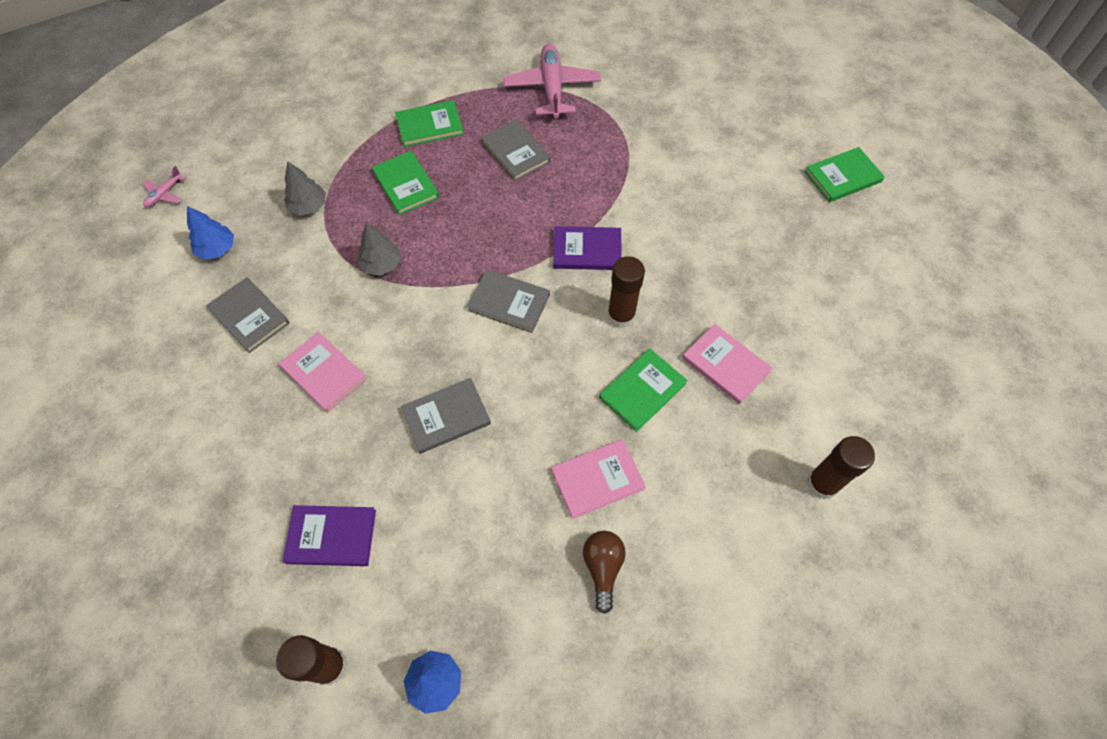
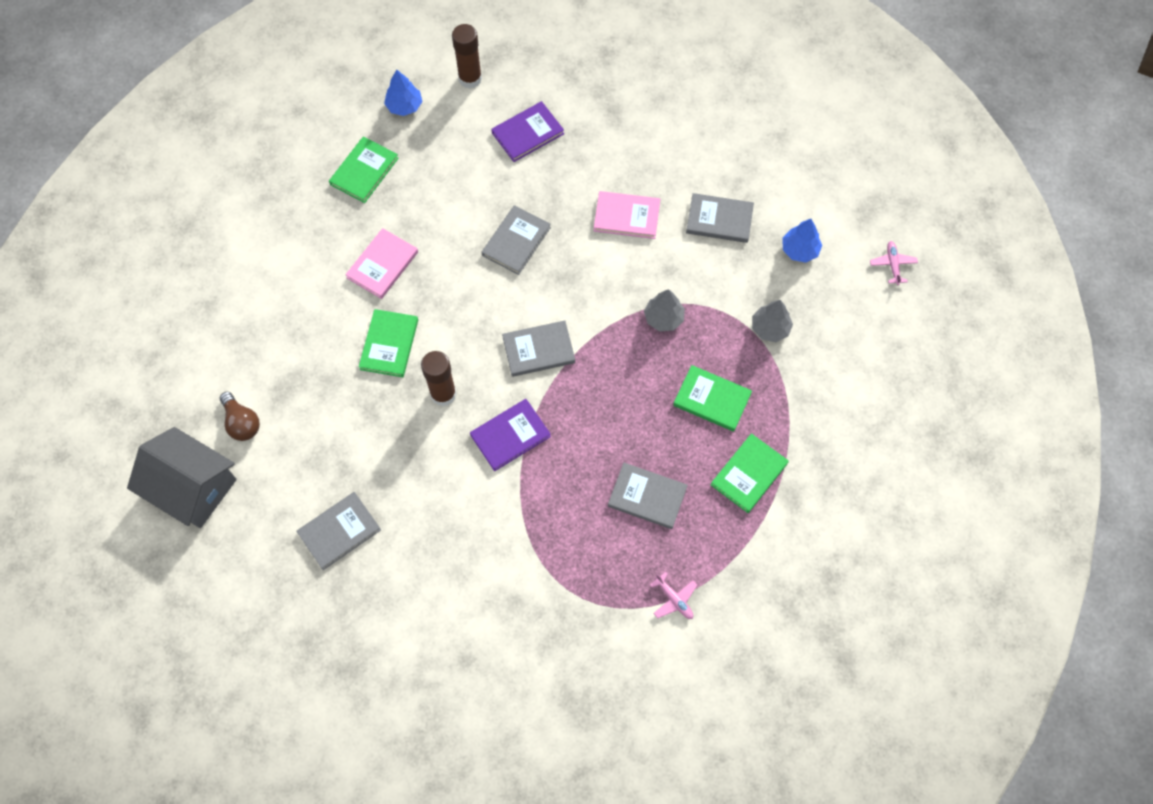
camera: 145 degrees right, 5 degrees up
pink plane [503,44,601,119] -> pink plane [650,572,697,619], size x0.46
brown light bulb [583,531,626,614] -> brown light bulb moved to [220,392,260,441]
pink book [682,324,772,404] -> none
green book [805,147,885,202] -> green book moved to [329,136,399,203]
brown glue stick [807,436,875,500] -> none
none -> grey house [127,427,237,528]
none -> grey book [296,492,381,570]

